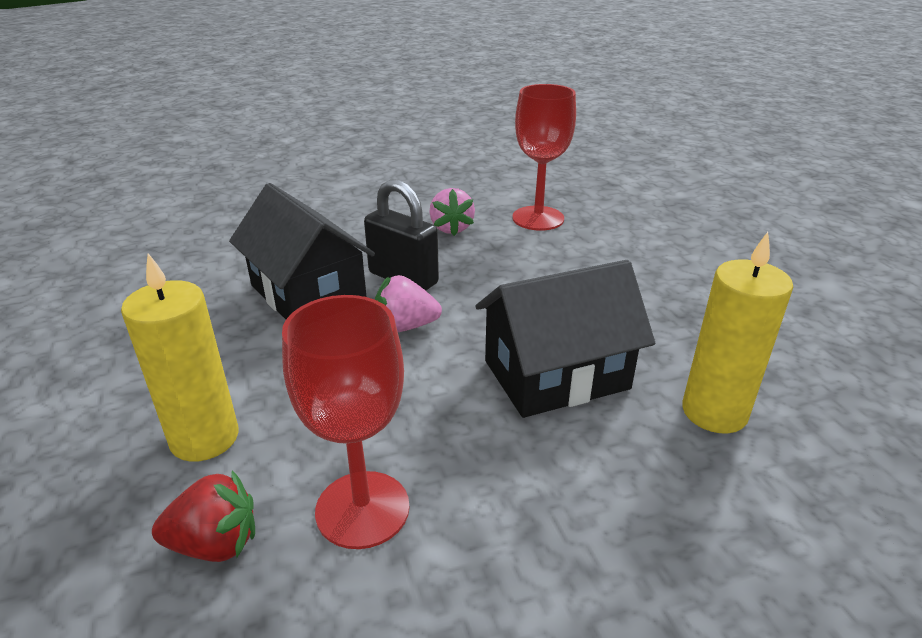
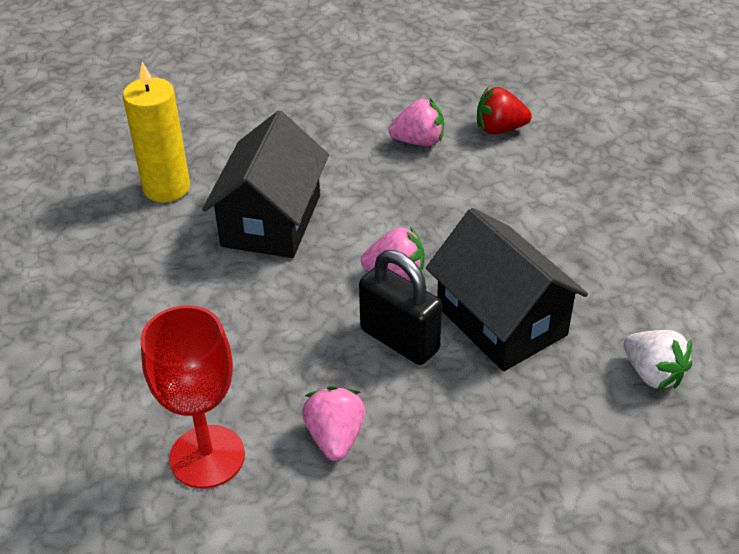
camera: 175 degrees left, 10 degrees up
yellow candle [121,253,238,462] -> none
red goblet [282,295,409,549] -> pink strawberry [388,99,444,146]
black house [476,260,655,418] -> black house turned 60 degrees counterclockwise [202,111,329,258]
none -> white strawberry [624,330,692,390]

